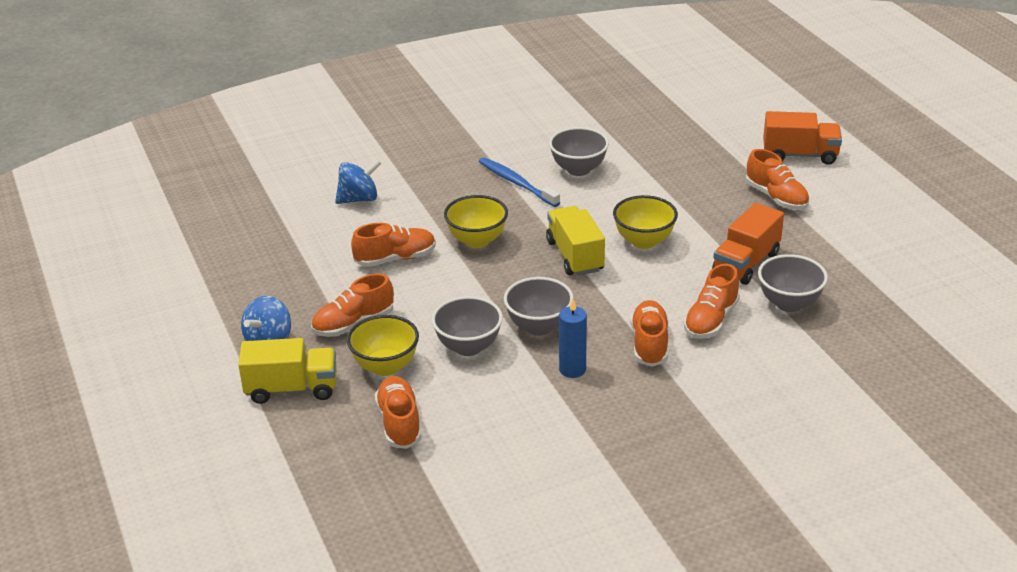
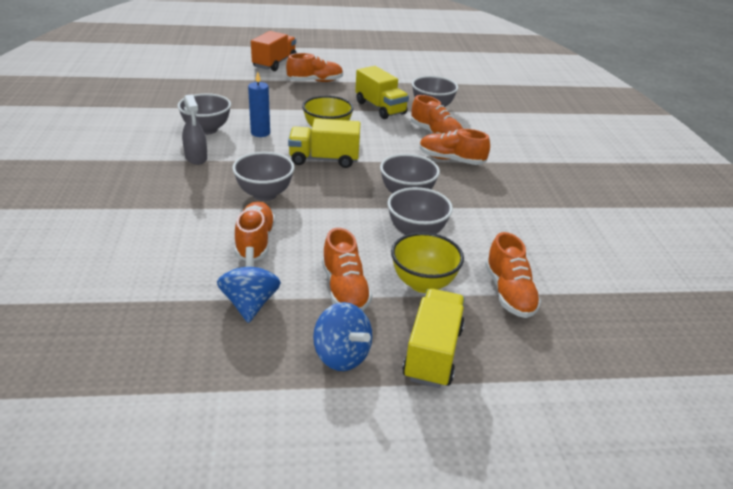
camera: 75 degrees left, 0 degrees up
blue spinning top [335,159,382,204] -> blue spinning top moved to [217,247,281,323]
orange shoe [375,376,422,449] -> orange shoe turned 105 degrees counterclockwise [485,232,541,318]
yellow bowl [444,195,508,248] -> grey bowl [232,152,294,201]
blue toothbrush [479,157,560,207] -> grey spray bottle [182,94,208,165]
blue candle [559,299,587,378] -> blue candle moved to [248,71,270,137]
orange truck [712,203,784,285] -> yellow truck [355,66,409,119]

